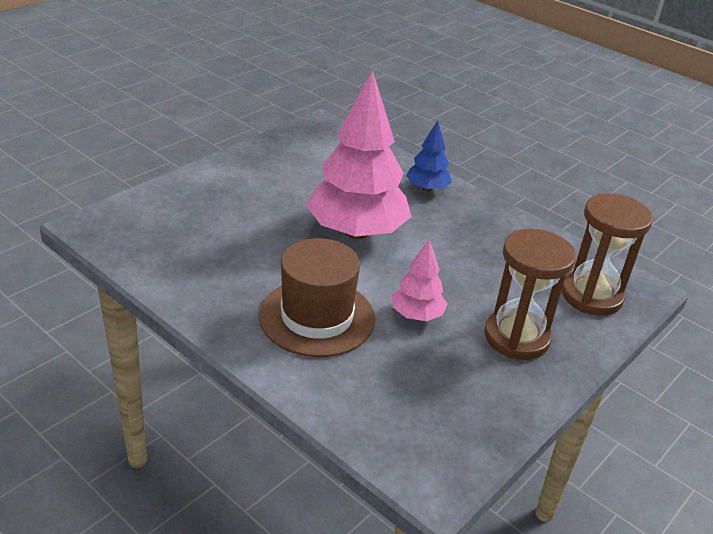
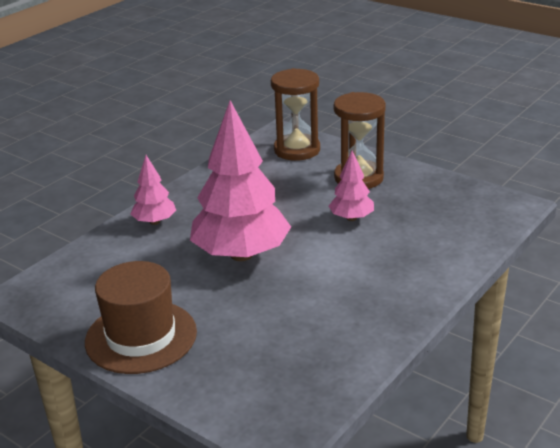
camera: 90 degrees left, 5 degrees down
brown hat [259,238,375,357] -> brown hat moved to [85,261,197,374]
blue tree [406,120,452,192] -> pink tree [131,155,176,225]

